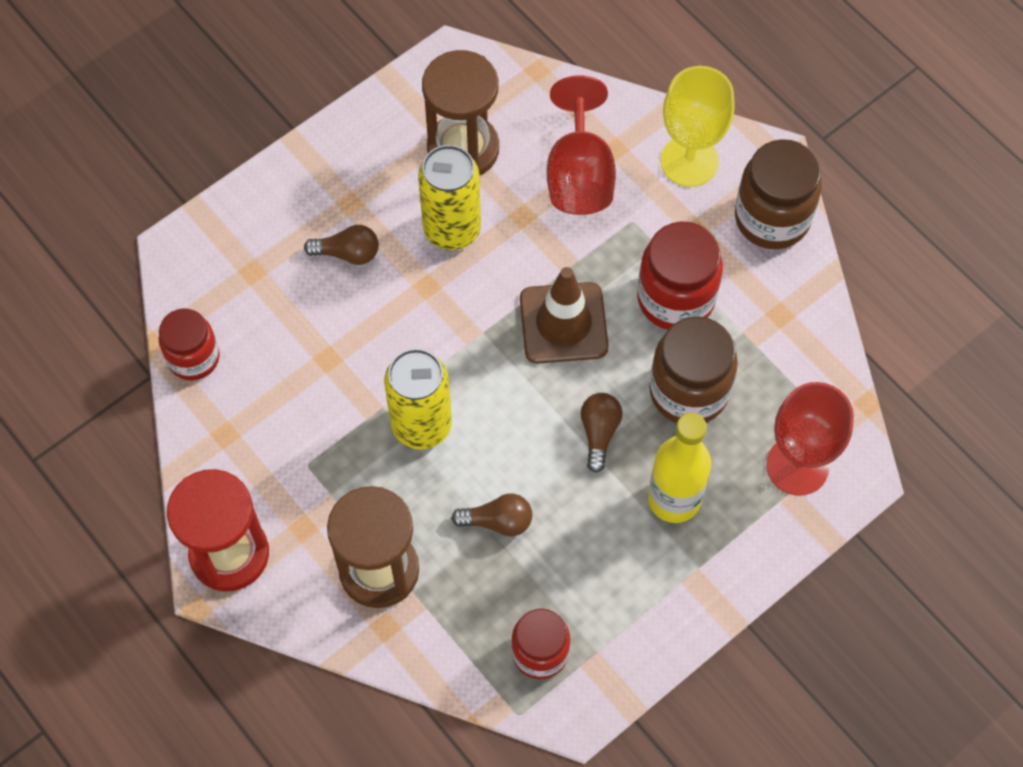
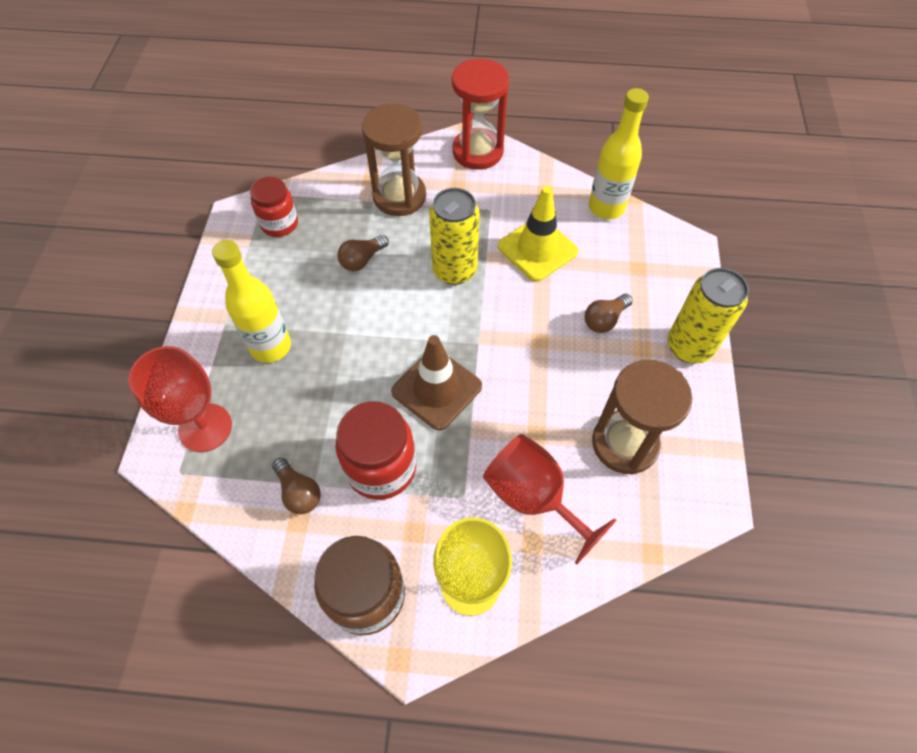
camera: 135 degrees right, 5 degrees down
red jar [158,309,220,380] -> yellow bottle [589,88,649,219]
yellow can [418,145,481,250] -> yellow can moved to [668,268,749,363]
brown light bulb [580,393,623,473] -> brown light bulb moved to [272,458,321,514]
brown jar [649,316,738,423] -> none
none -> yellow traffic cone [498,186,578,282]

